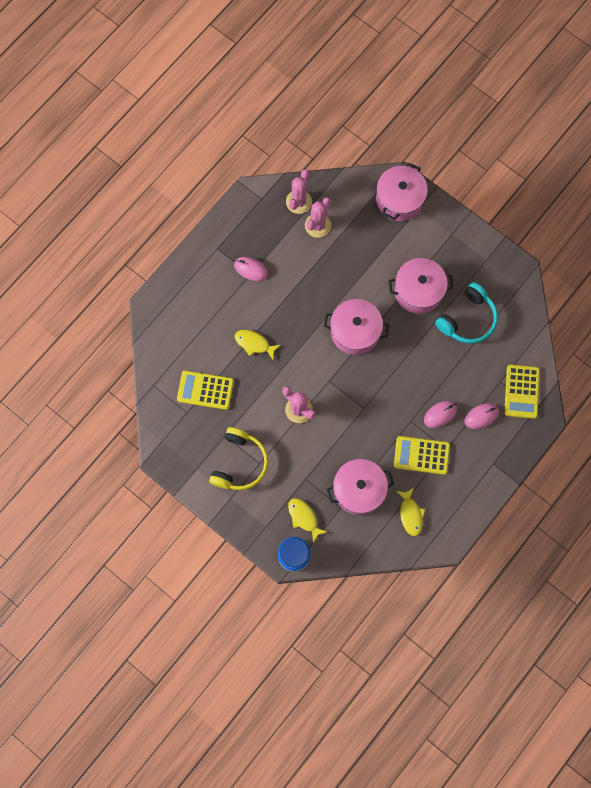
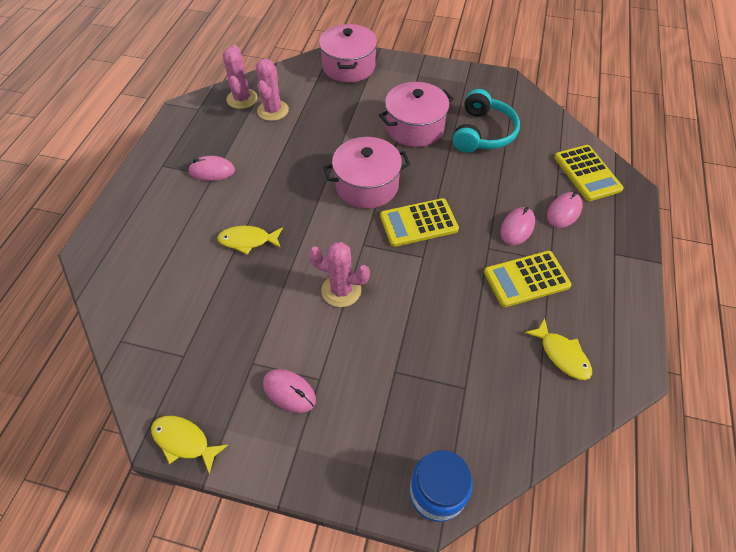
camera: 25 degrees left, 20 degrees down
yellow calculator [177,371,234,410] -> yellow calculator moved to [380,198,459,247]
yellow headphones [209,427,268,490] -> pink mouse [263,369,316,413]
yellow fish [288,498,327,543] -> yellow fish moved to [151,416,228,474]
pink pot [326,459,394,515] -> none

